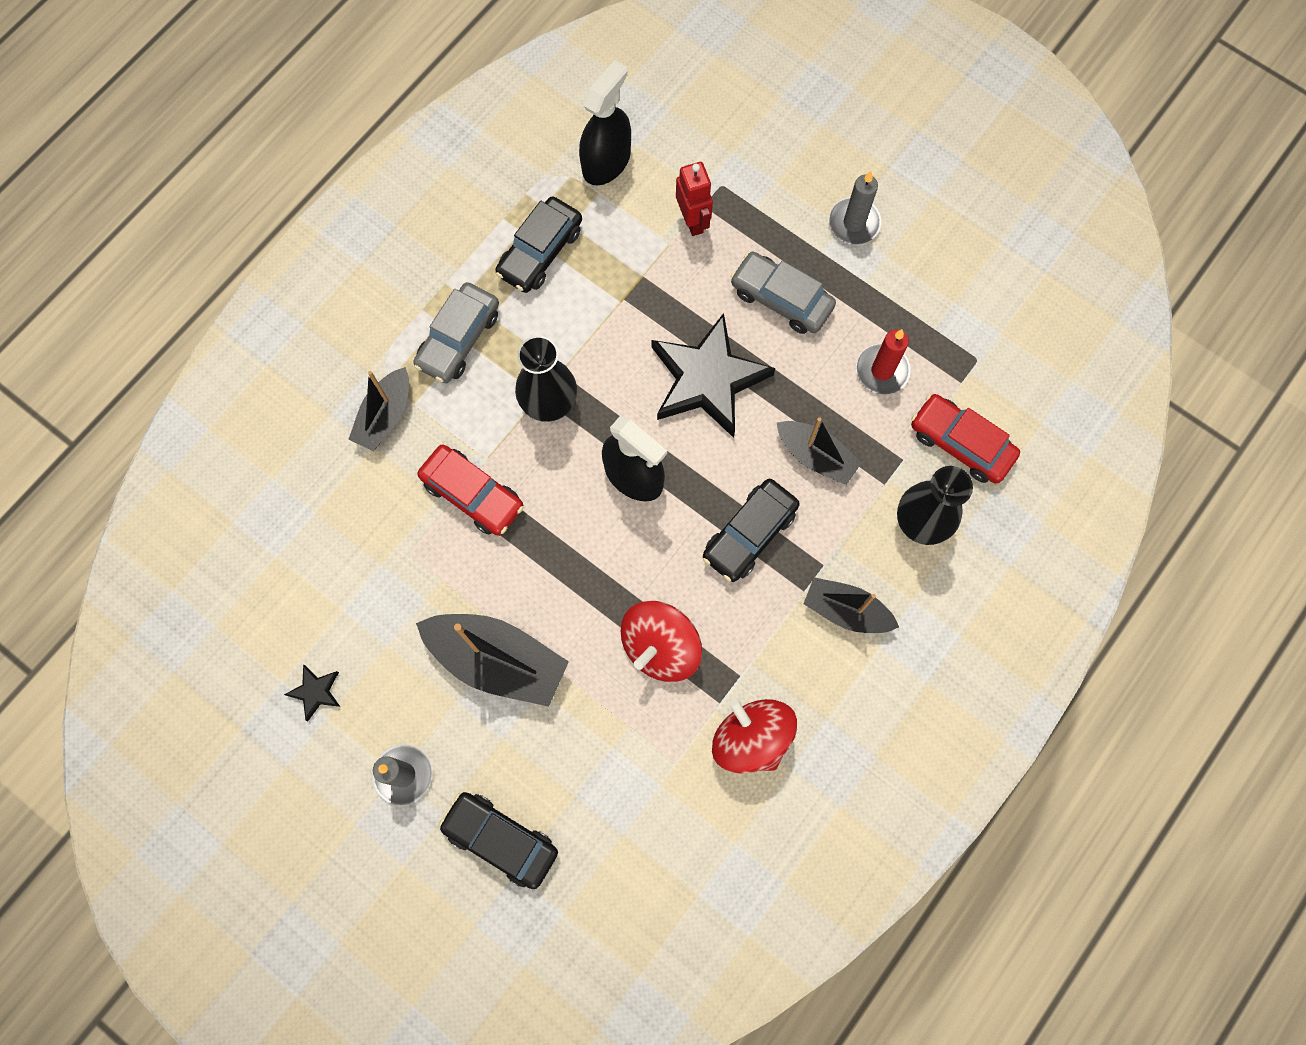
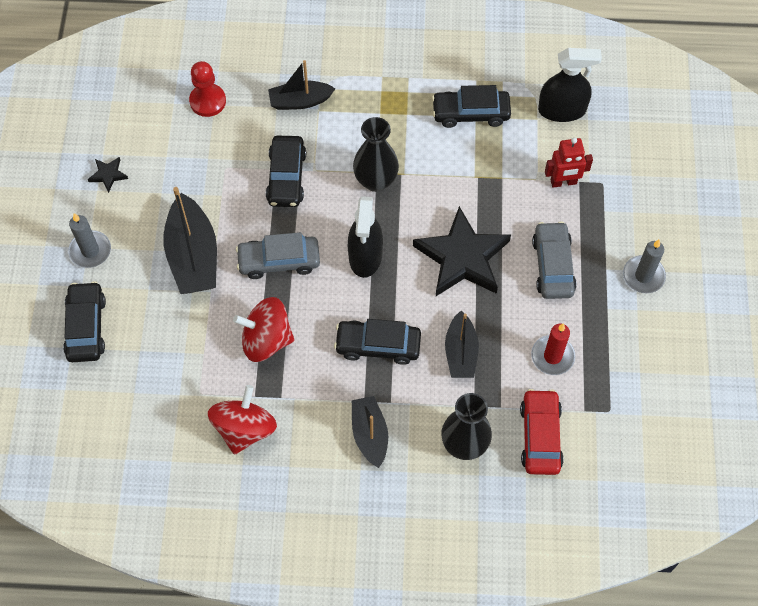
camera: 55 degrees right, 10 degrees down
grey car [413,282,499,383] -> grey car moved to [236,232,320,279]
red car [417,444,524,536] -> black car [266,136,306,207]
red robot [676,162,713,236] -> red robot turned 45 degrees clockwise [545,138,593,188]
none -> red pawn [189,61,226,117]

